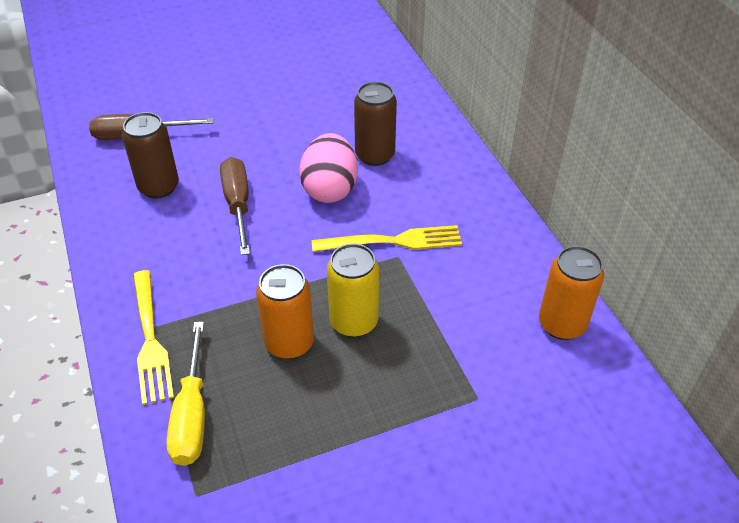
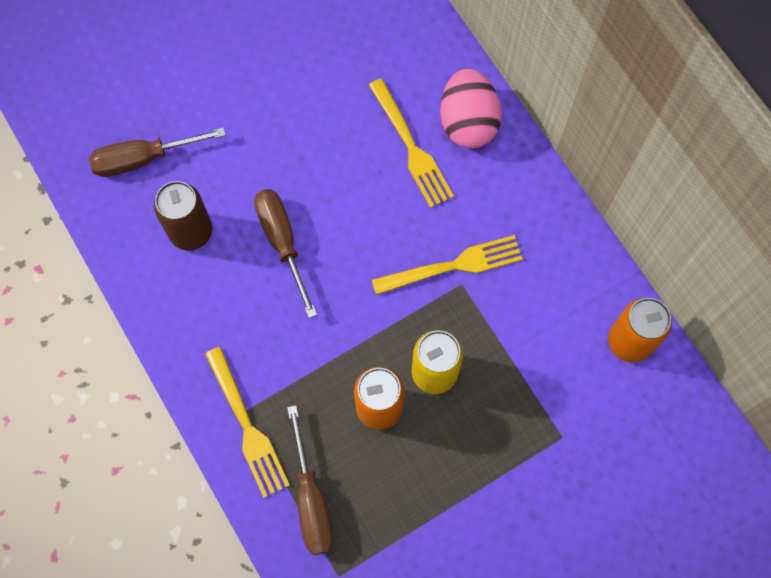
camera: 10 degrees left, 25 degrees up
yellow screwdriver [166,322,205,466] -> brown screwdriver [287,405,334,555]
pink egg [299,133,358,203] -> pink egg moved to [440,68,502,148]
brown can [354,82,397,166] -> yellow fork [369,79,454,208]

